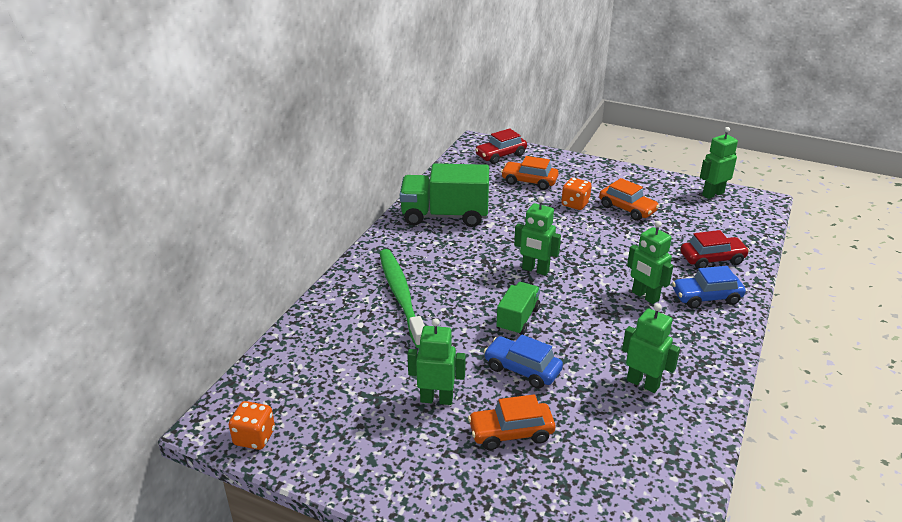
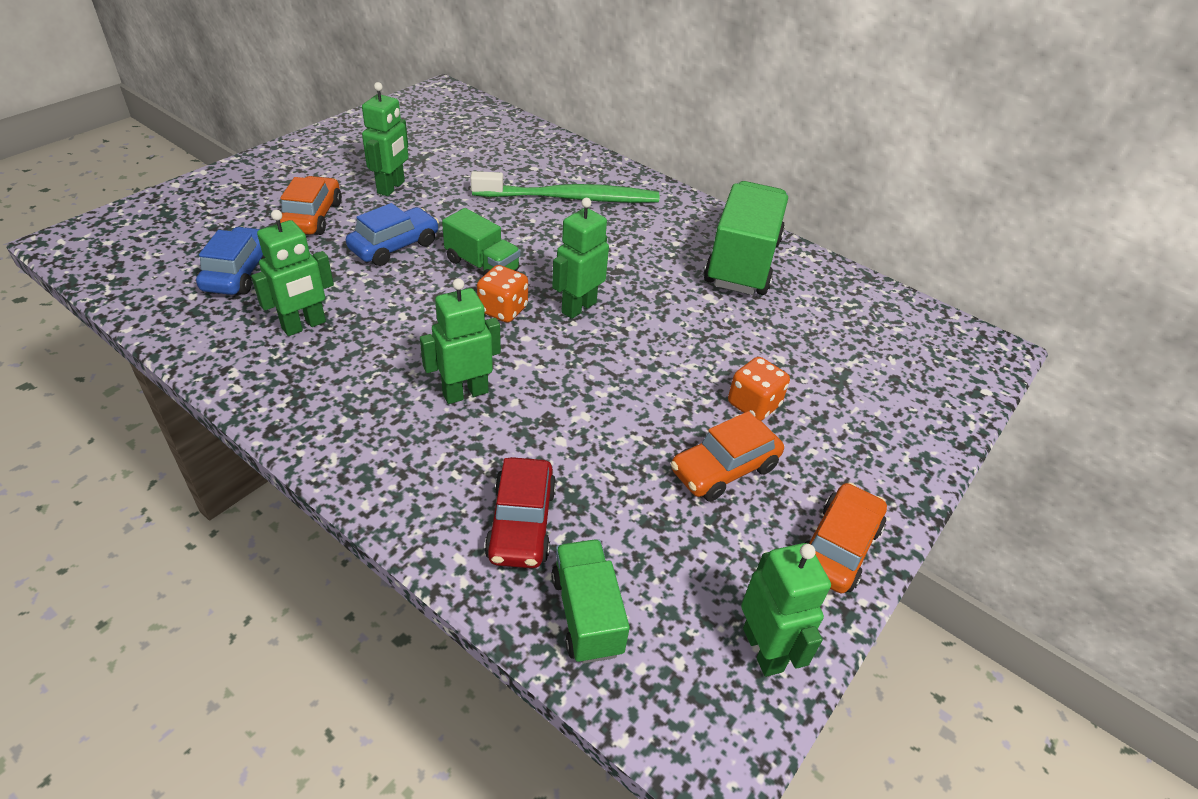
camera: 100 degrees right, 10 degrees up
orange dice [229,401,275,450] -> orange dice moved to [477,265,528,323]
red car [475,128,527,164] -> none
orange car [501,156,559,190] -> orange car moved to [805,482,887,593]
blue car [672,266,746,309] -> blue car moved to [196,226,265,295]
none -> green truck [551,539,630,664]

